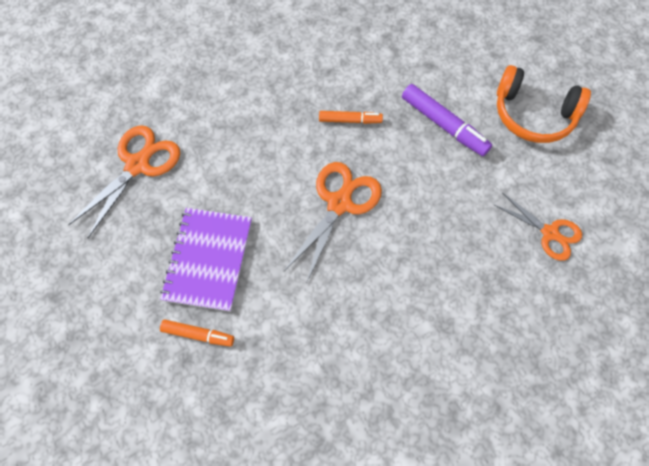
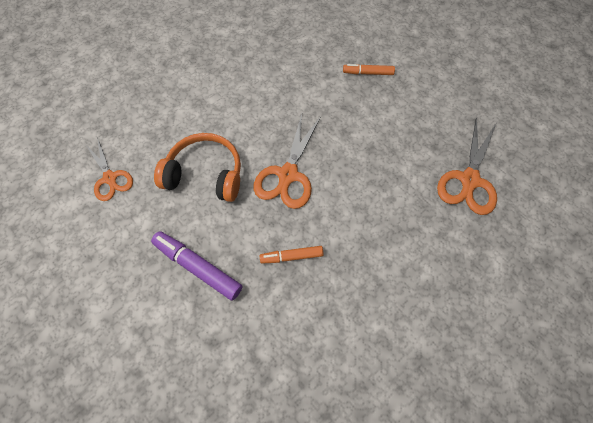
camera: 170 degrees right, 0 degrees up
purple notebook [160,208,252,312] -> none
orange scissors [494,192,582,261] -> orange scissors turned 150 degrees counterclockwise [86,137,133,201]
orange headphones [497,65,591,143] -> orange headphones moved to [154,133,241,202]

